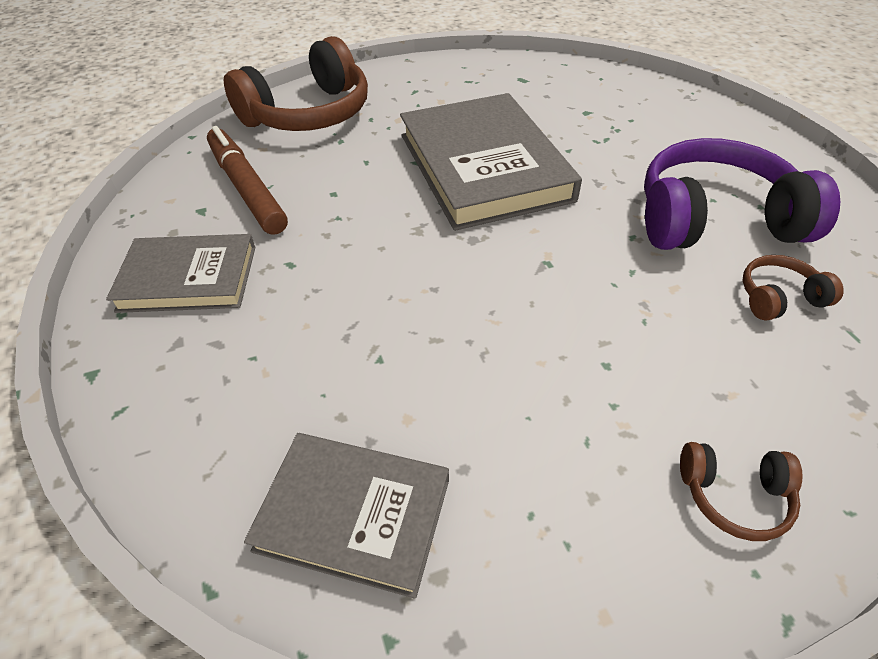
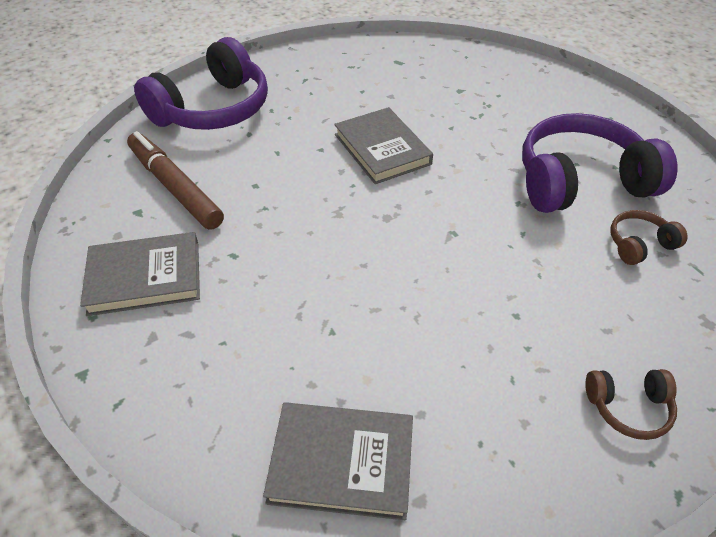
camera: 10 degrees left, 0 degrees up
brown headphones [224,36,368,131] -> purple headphones [134,37,268,130]
grey book [400,93,582,231] -> grey book [334,107,433,184], size x0.59

